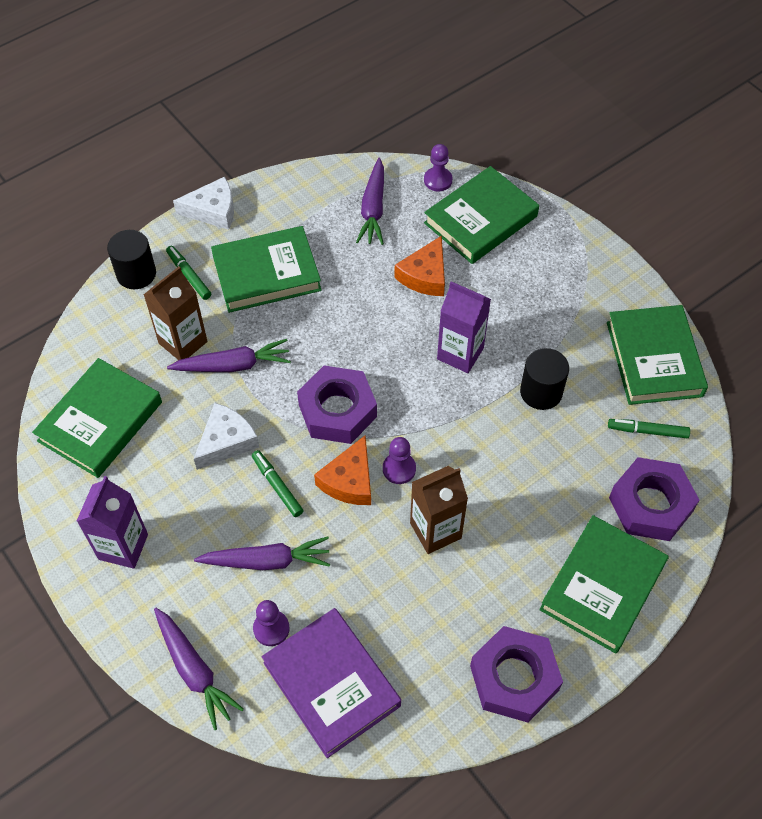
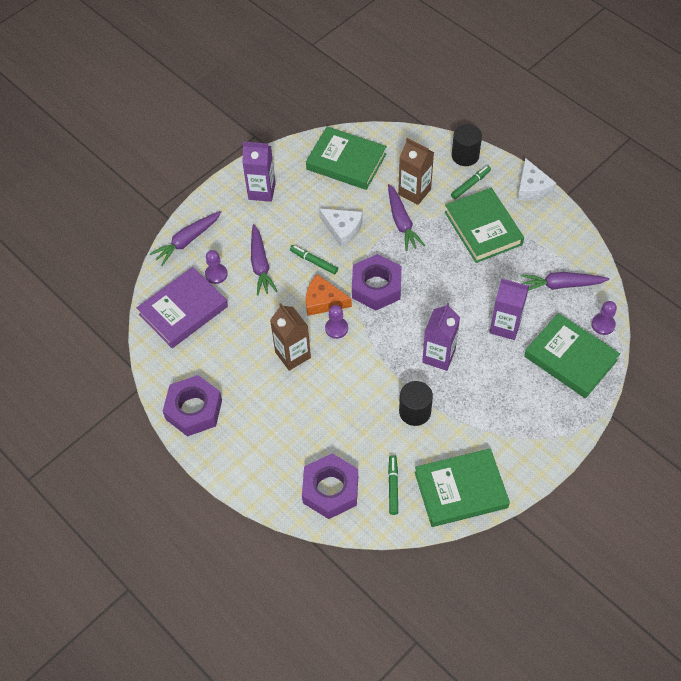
camera: 85 degrees right, 0 degrees up
green marker [252,450,303,517] -> green marker turned 105 degrees counterclockwise [290,245,338,274]
orange cheese [394,236,445,296] -> purple carton [490,278,529,340]
green book [539,515,668,653] -> none

